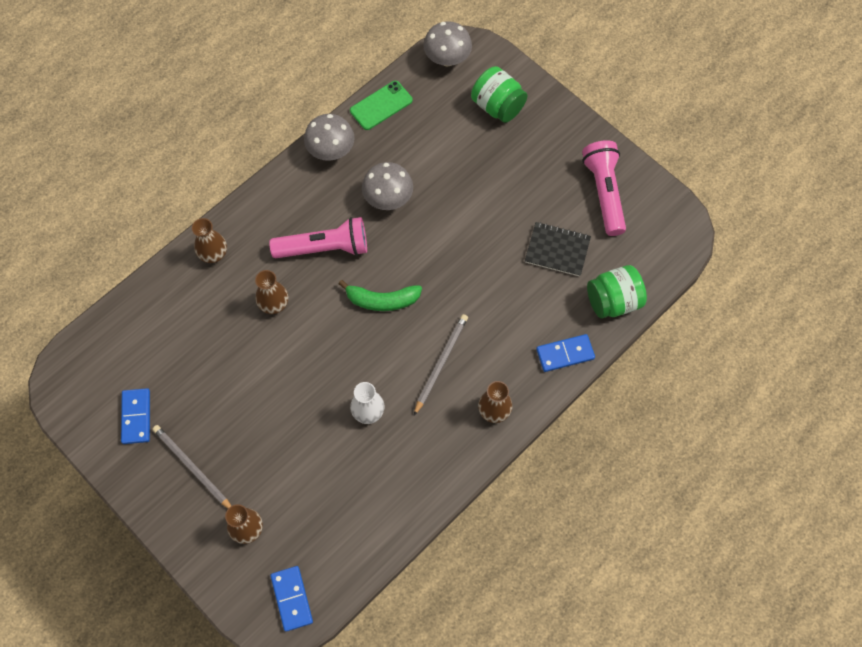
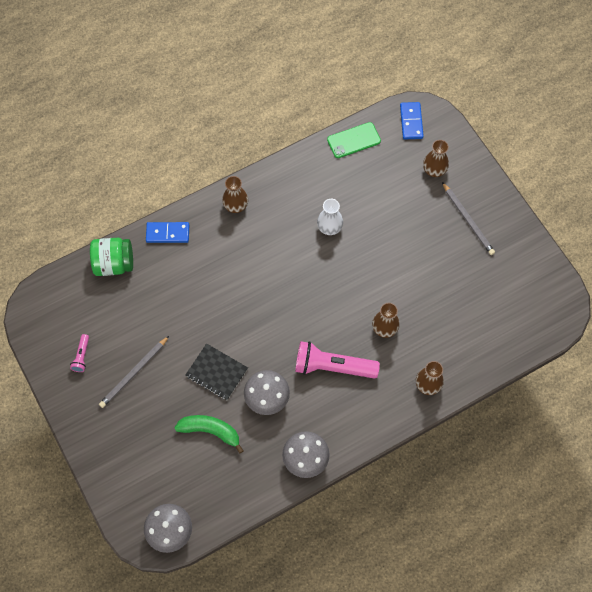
camera: 165 degrees left, 0 degrees up
blue domino [121,388,150,444] -> none
green banana [338,280,422,311] -> green banana moved to [175,415,244,454]
green phone [350,81,413,130] -> green phone moved to [327,122,381,158]
grey pencil [414,314,468,415] -> grey pencil moved to [99,336,169,408]
green jar [471,66,528,123] -> none
black notebook [525,222,591,277] -> black notebook moved to [185,343,248,400]
pink flashlight [582,140,626,236] -> pink flashlight [70,334,89,372], size x0.46

